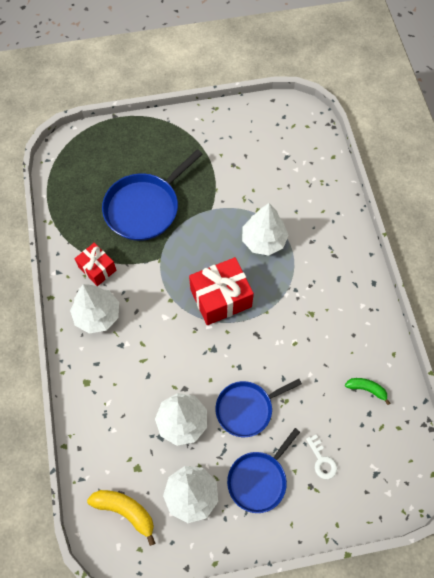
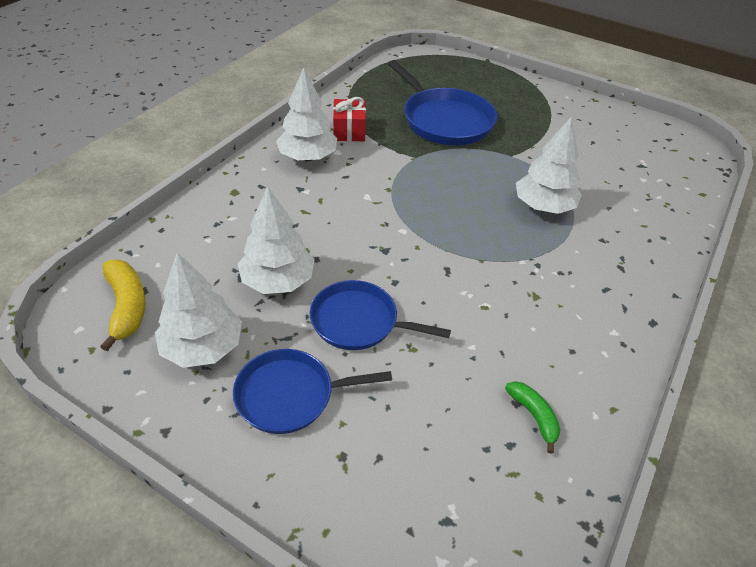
camera: 40 degrees right, 20 degrees down
blue pan [102,149,203,241] -> blue pan turned 120 degrees counterclockwise [388,60,498,145]
red gift [189,257,254,325] -> none
white key [306,435,337,479] -> none

